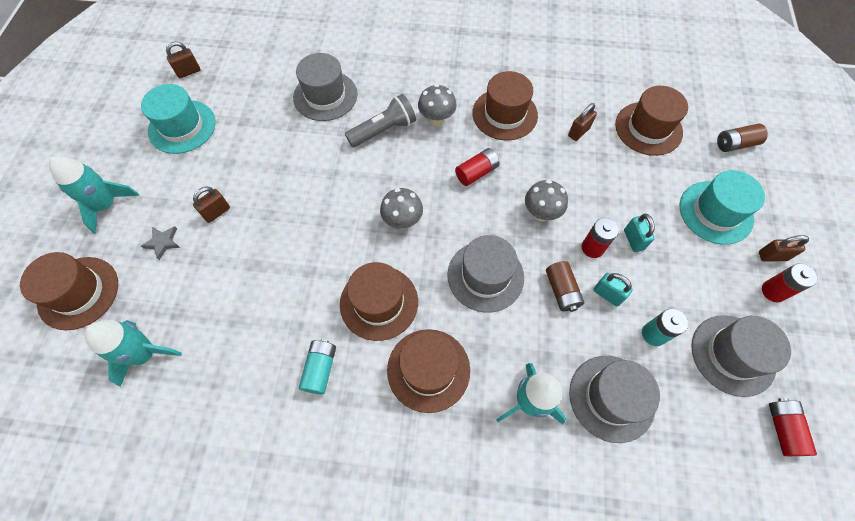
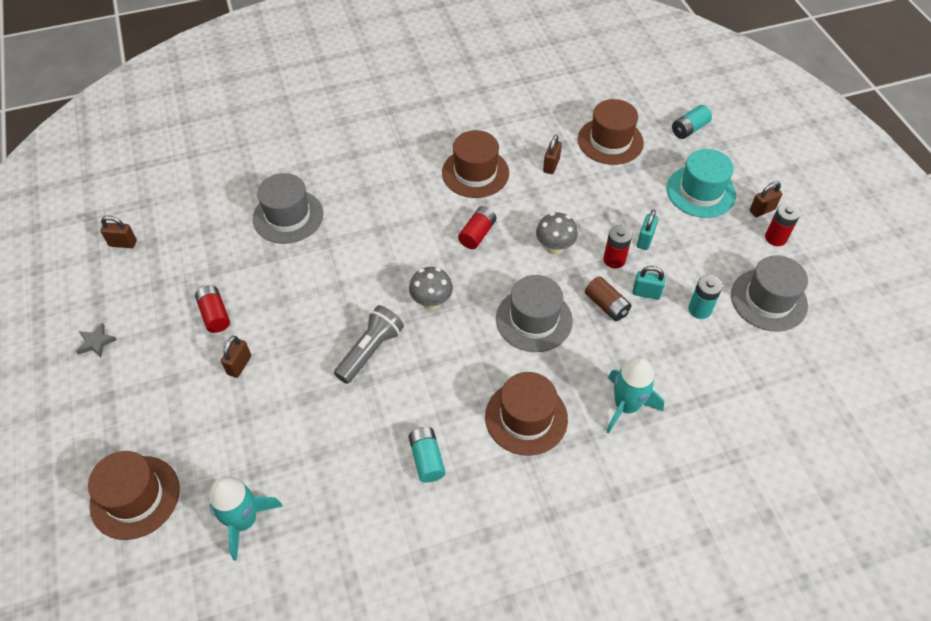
camera: 25 degrees left, 10 degrees down
turquoise rocket [49,156,139,233] -> none
turquoise hat [141,84,216,154] -> none
grey star [141,226,180,260] -> grey star moved to [76,323,117,358]
brown padlock [166,41,201,78] -> brown padlock turned 60 degrees clockwise [101,215,137,248]
brown hat [340,262,418,341] -> none
grey flashlight [345,94,416,147] -> grey flashlight moved to [334,305,404,384]
grey mushroom [418,84,457,126] -> none
grey hat [569,356,660,443] -> none
turquoise padlock [624,214,655,252] -> turquoise padlock turned 60 degrees clockwise [637,209,658,250]
brown battery [717,124,768,152] -> turquoise battery [672,105,712,139]
red battery [769,398,817,456] -> red battery moved to [195,285,230,333]

